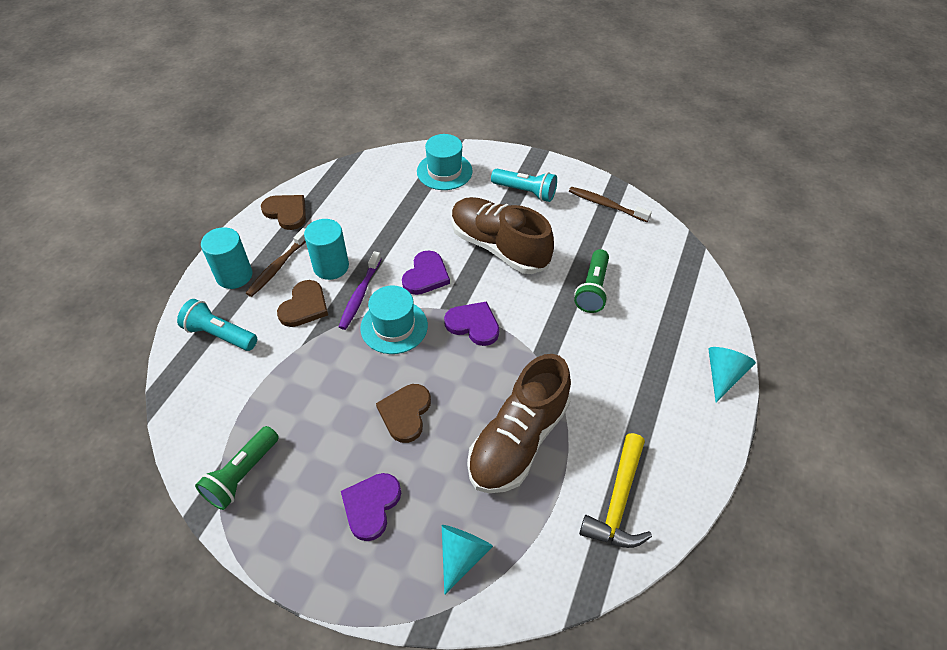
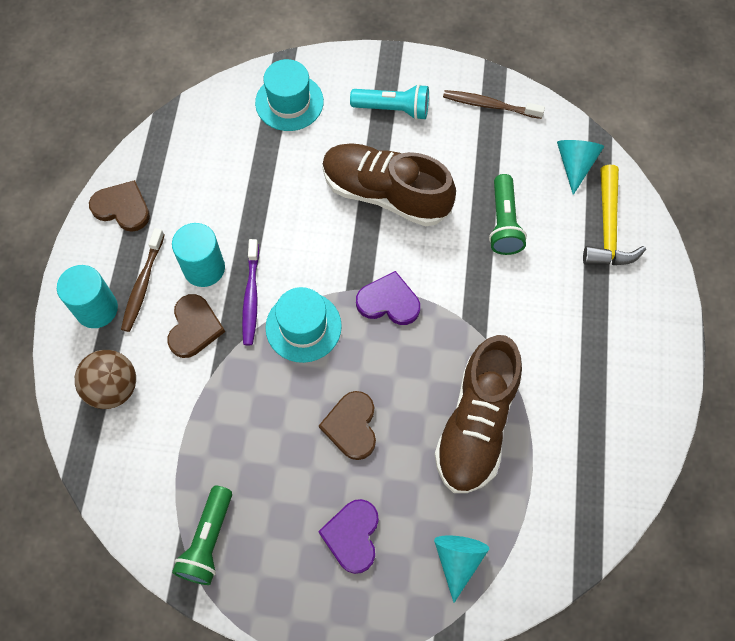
camera: 15 degrees left, 15 degrees up
turquoise flashlight [177,299,257,351] -> brown ball [75,350,136,409]
purple heart [402,251,450,295] -> none
yellow hammer [579,433,652,548] -> yellow hammer moved to [583,165,646,265]
turquoise cone [708,347,756,403] -> turquoise cone moved to [557,140,604,195]

